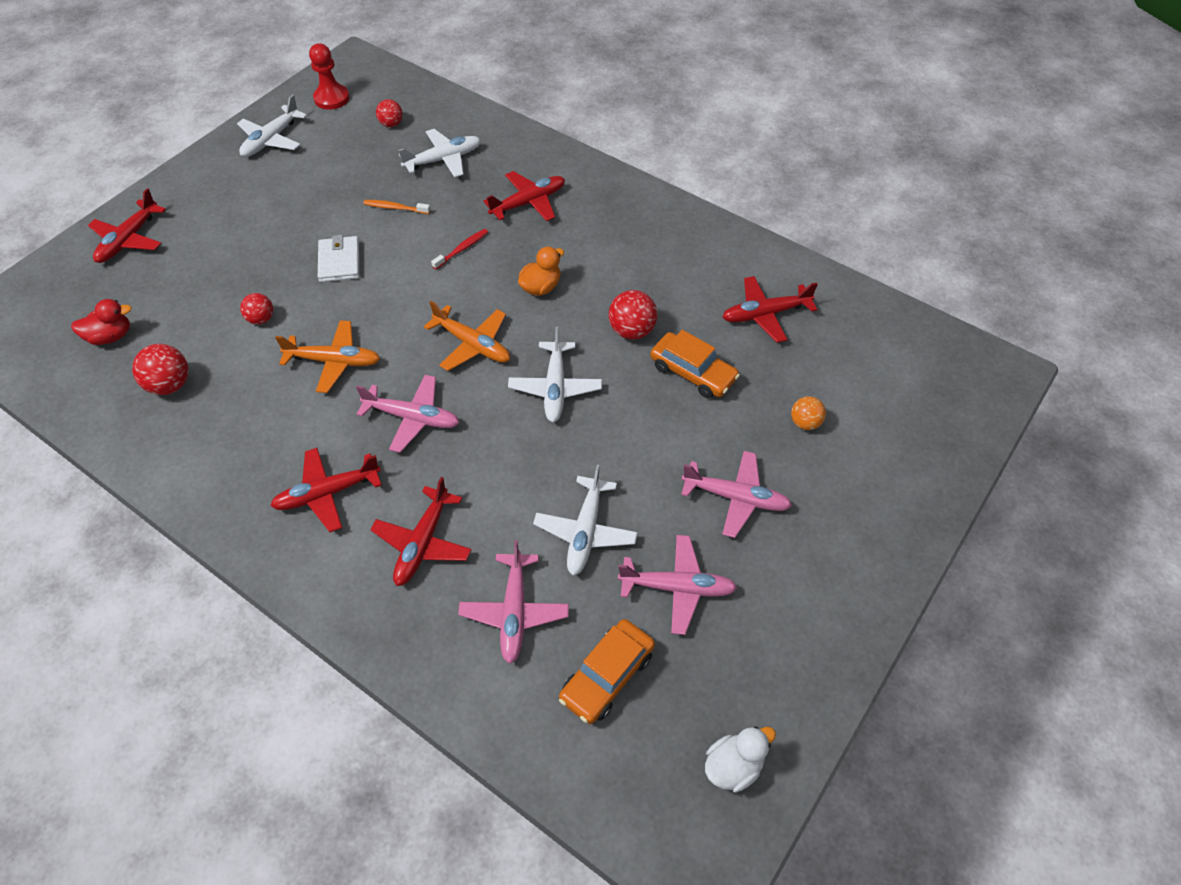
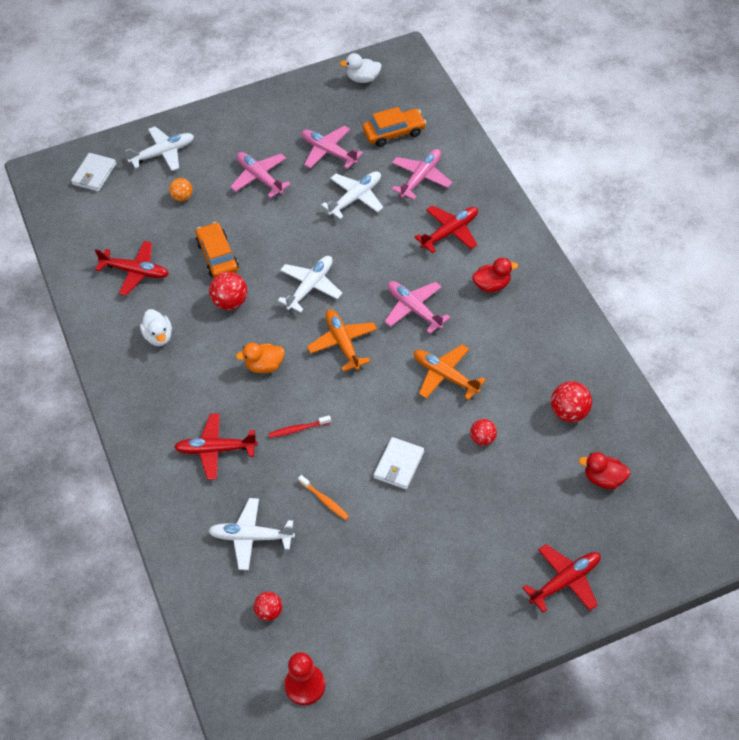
camera: 145 degrees left, 0 degrees up
white plane [237,95,307,157] -> white plane moved to [125,126,194,171]
red plane [270,448,382,532] -> red duck [472,258,518,293]
none -> white wallet [71,153,116,192]
none -> white duck [140,309,172,346]

